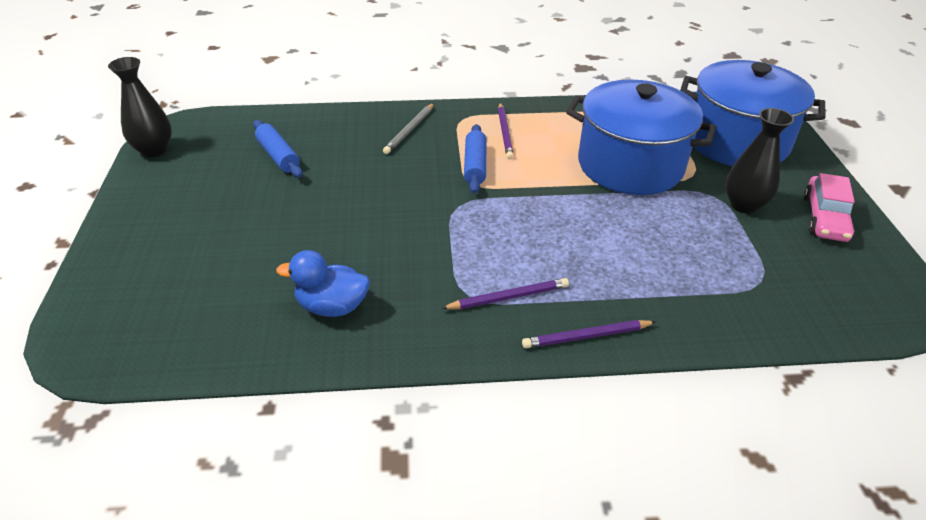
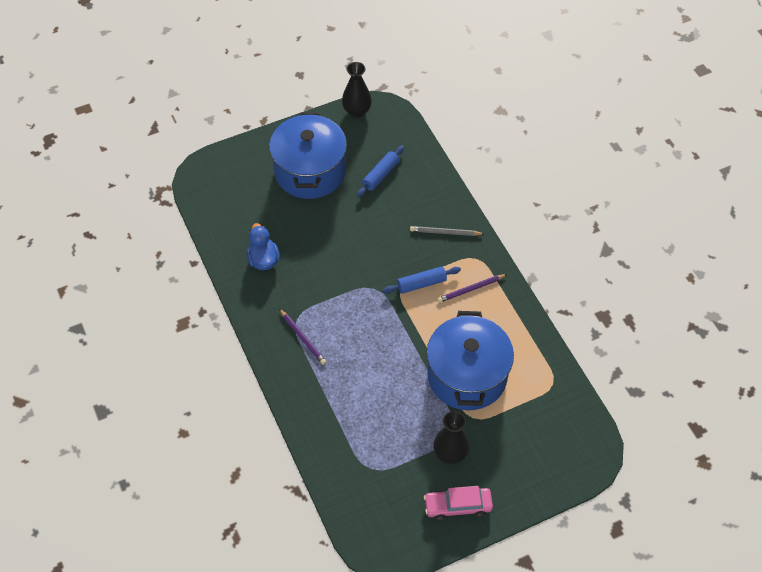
camera: 70 degrees right, 15 degrees up
purple pencil [522,320,656,348] -> none
blue pot [680,60,825,166] -> blue pot moved to [269,112,347,199]

